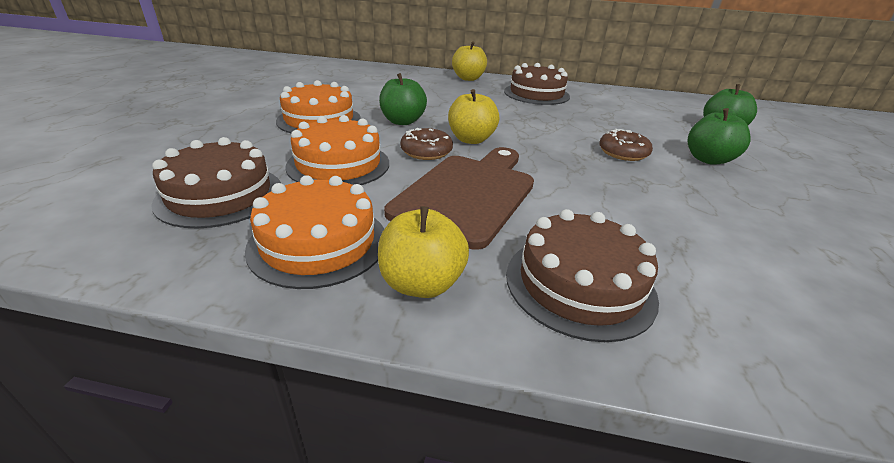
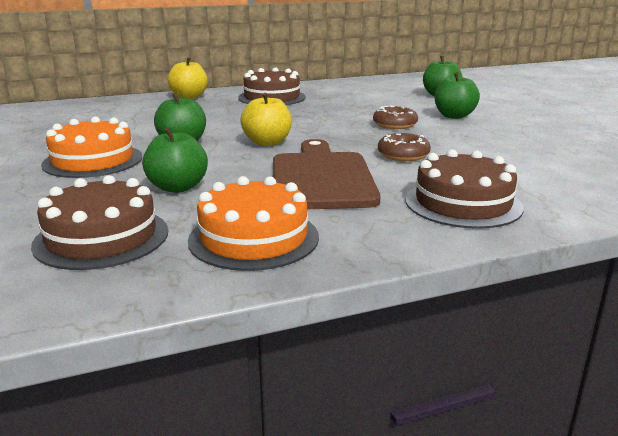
camera: 30 degrees left, 10 degrees down
orange cake [286,115,389,185] -> green apple [142,127,208,193]
yellow apple [378,206,469,298] -> none
brown donut [400,128,453,160] -> brown donut moved to [378,133,431,161]

